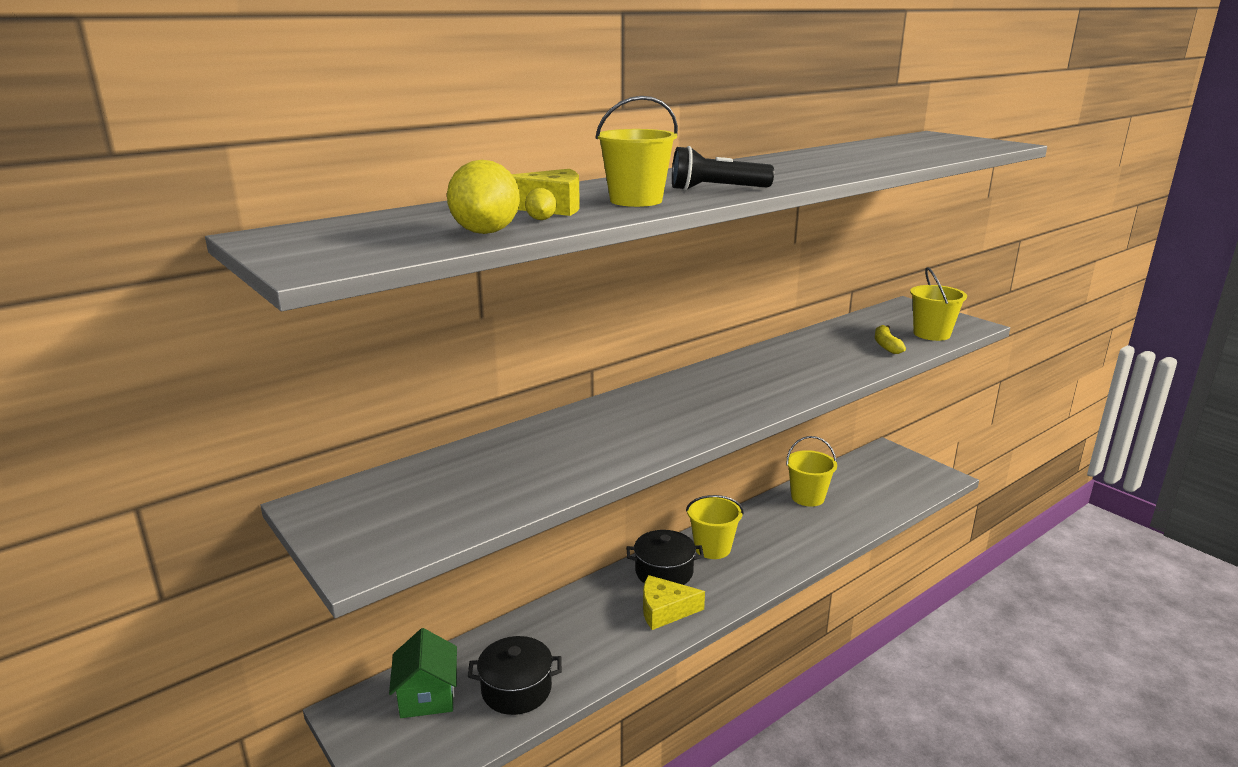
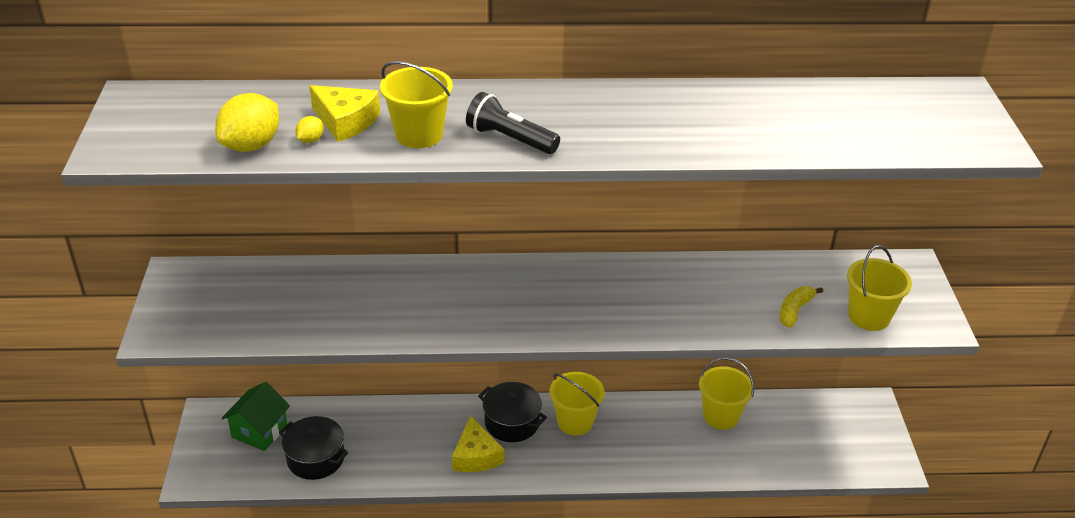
camera: 35 degrees right, 15 degrees up
yellow cheese [643,575,705,630] -> yellow cheese turned 135 degrees counterclockwise [452,416,504,472]

